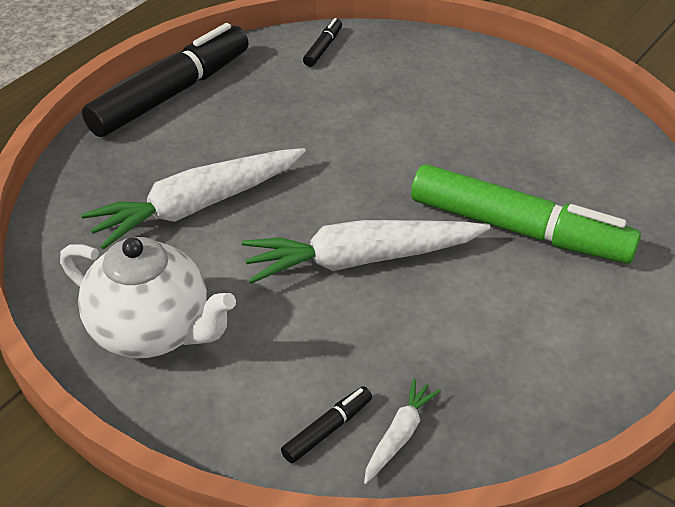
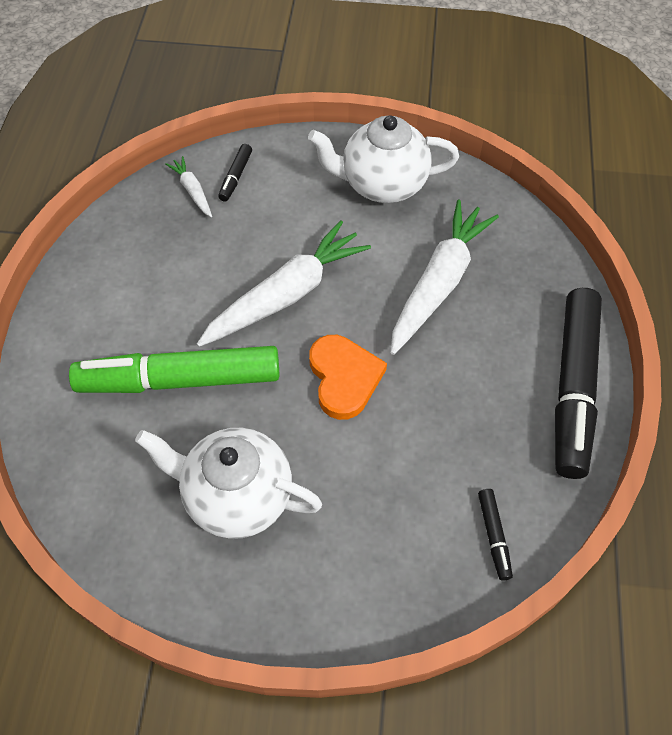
camera: 150 degrees right, 15 degrees up
white carrot [364,378,441,484] -> white carrot turned 150 degrees clockwise [165,156,212,217]
none -> white teapot [135,428,322,539]
none -> orange heart [309,335,387,420]

